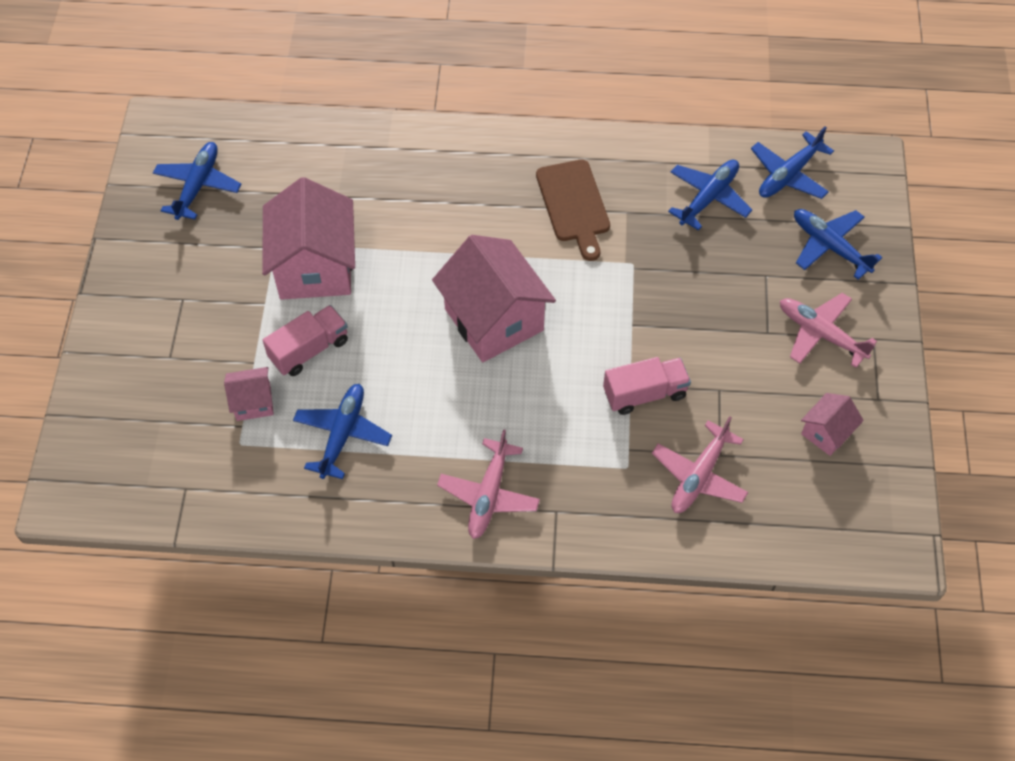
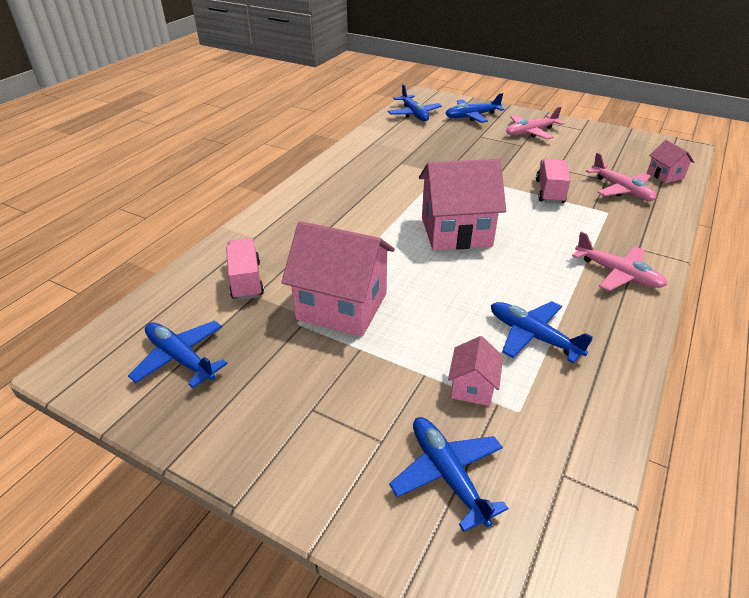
camera: 65 degrees left, 20 degrees down
pink truck [263,305,348,376] -> pink truck moved to [226,238,264,300]
brown cutting board [536,159,610,261] -> none
blue plane [668,160,752,231] -> blue plane moved to [389,417,509,532]
pink house [801,393,864,456] -> pink house moved to [647,140,694,183]

